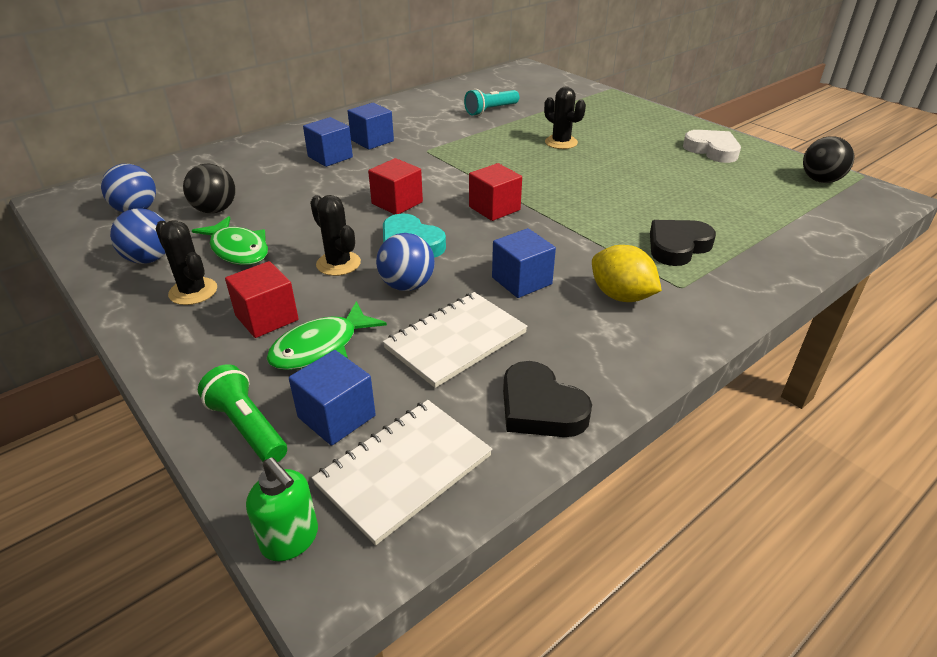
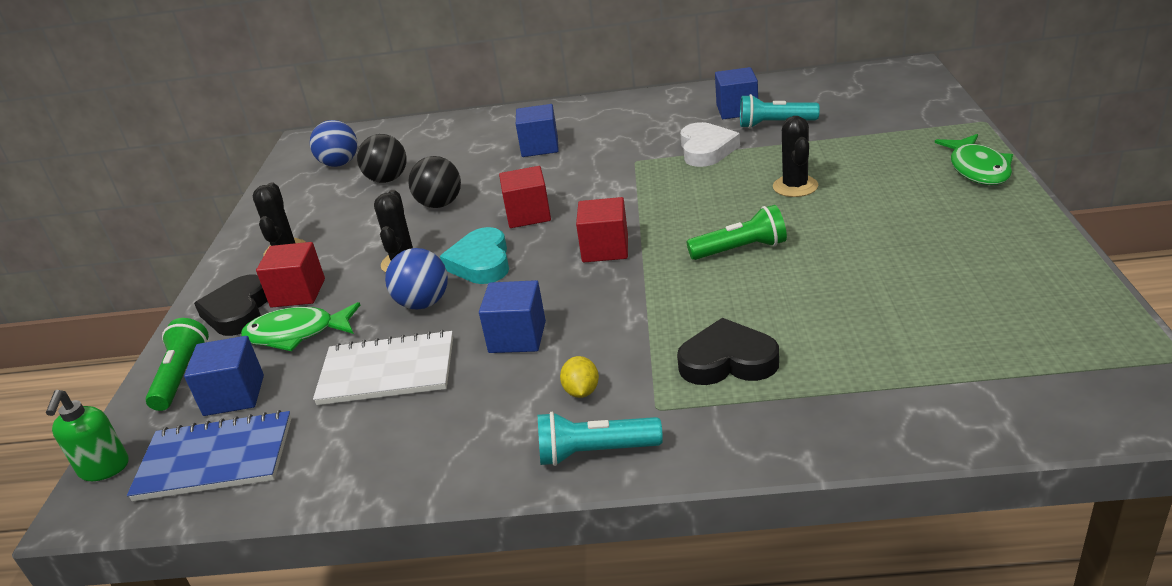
camera: 45 degrees right, 5 degrees down
blue ball [110,208,166,264] -> none
green fish [192,216,268,265] -> green fish moved to [935,134,1013,185]
white notebook [312,400,492,545] -> blue notebook [127,410,291,501]
blue cube [348,103,394,150] -> blue cube moved to [715,67,758,119]
black heart [503,361,592,437] -> black heart moved to [194,274,267,336]
yellow lemon [592,245,662,302] -> yellow lemon [560,356,599,398], size x0.57
white heart [683,130,741,163] -> white heart moved to [680,122,740,167]
black ball [803,136,854,183] -> black ball moved to [408,156,461,208]
none -> turquoise flashlight [538,412,663,466]
none -> green flashlight [687,205,787,260]

